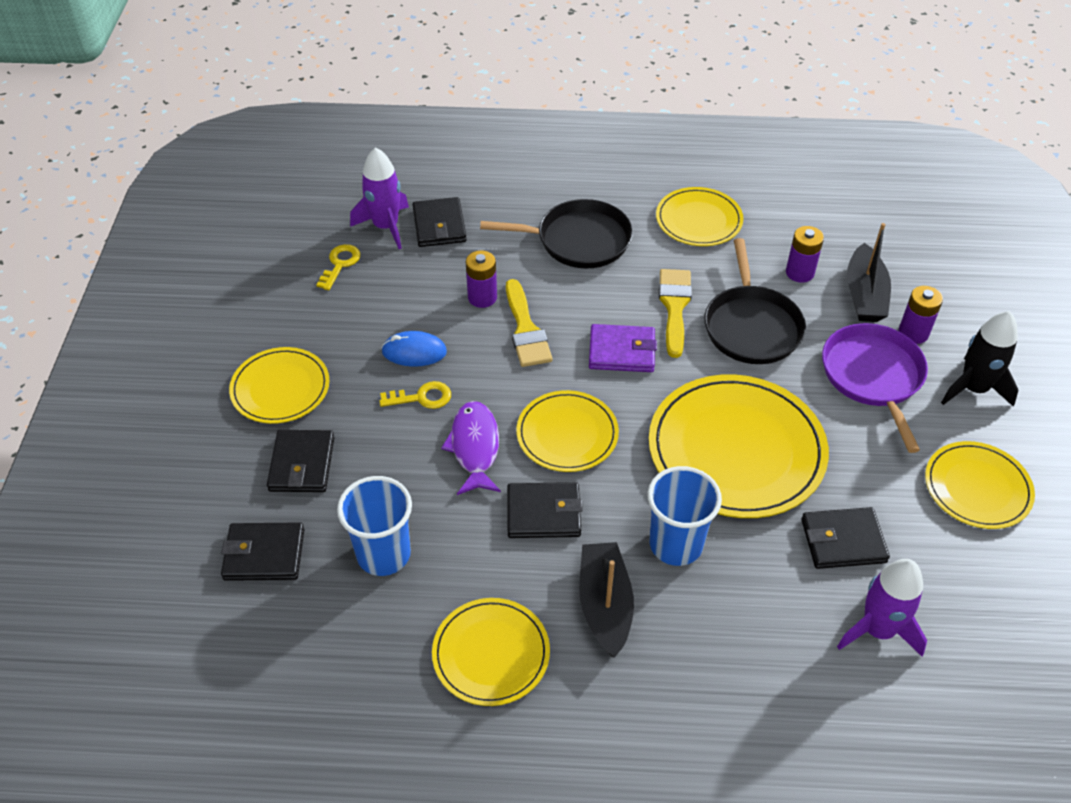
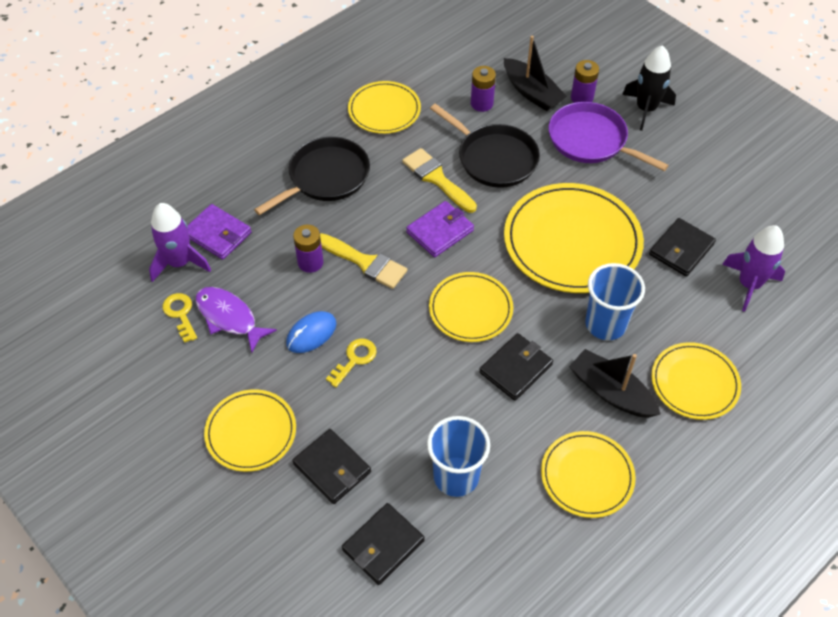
camera: 45 degrees left, 5 degrees up
black wallet [412,197,467,247] -> purple wallet [187,204,252,260]
purple fish [441,401,501,495] -> purple fish moved to [195,287,277,352]
yellow plate [925,441,1035,529] -> yellow plate moved to [651,342,741,420]

